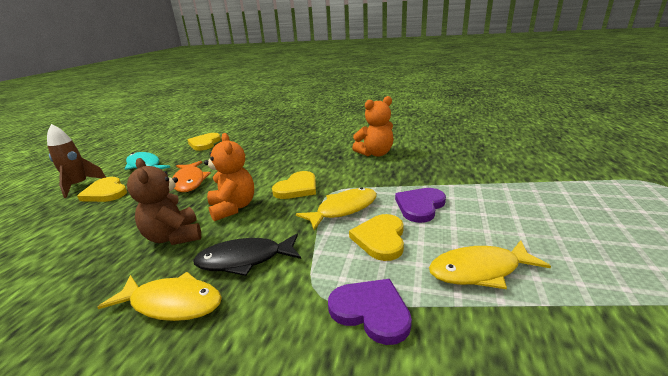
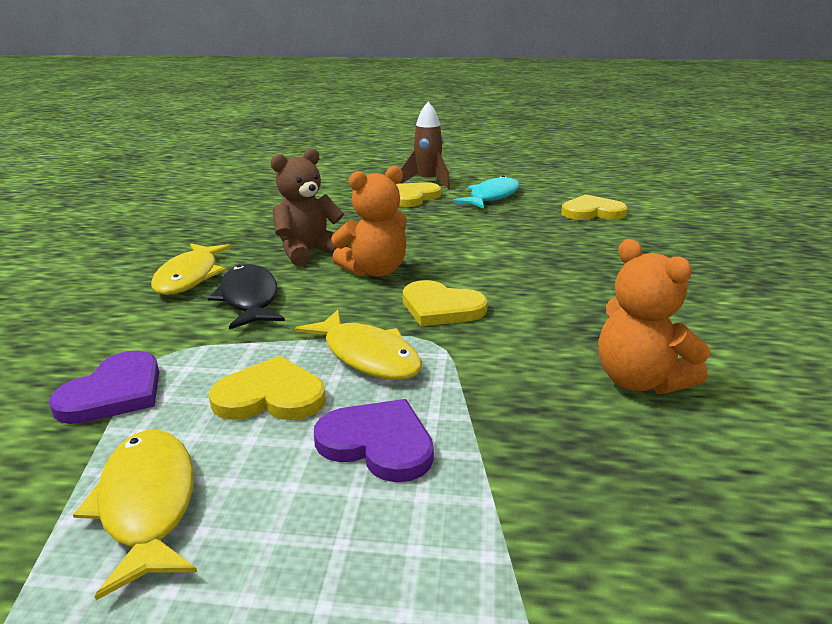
camera: 80 degrees right, 0 degrees up
orange fish [173,161,211,192] -> none

